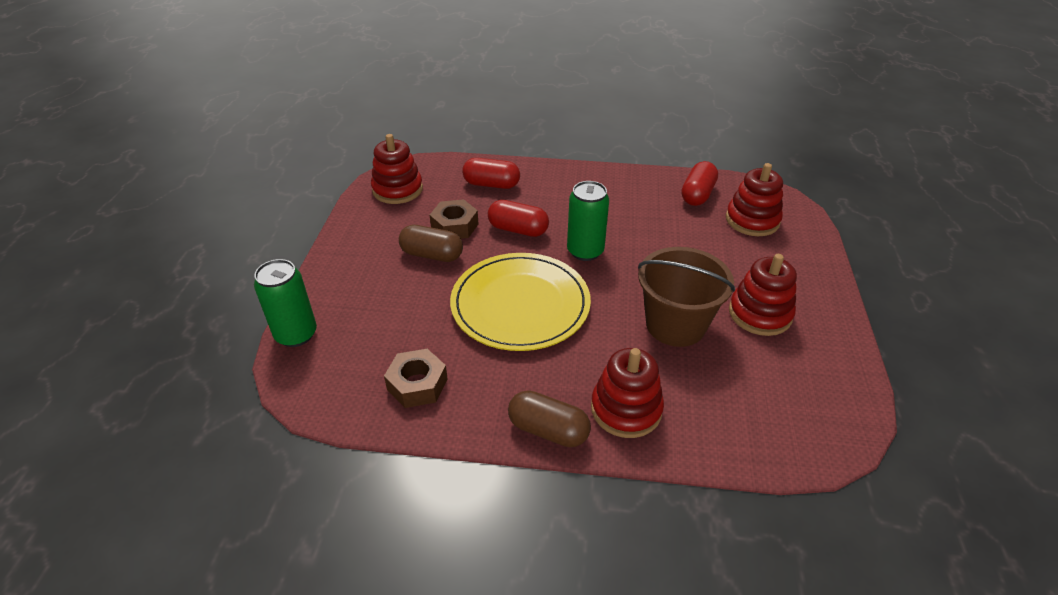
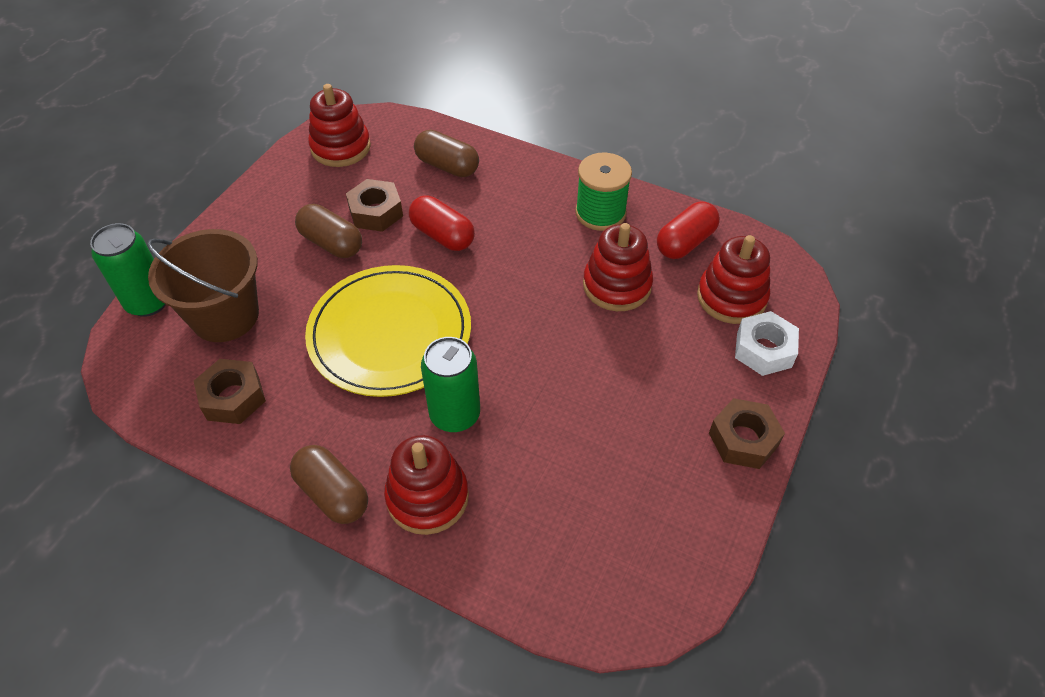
camera: 20 degrees right, 10 degrees up
red capsule [462,158,520,189] -> brown capsule [414,130,479,177]
green can [567,181,609,261] -> green can moved to [421,337,480,432]
brown bucket [638,247,735,347] -> brown bucket moved to [147,229,259,342]
red stacking toy [729,254,797,336] -> red stacking toy moved to [583,223,653,311]
none -> green spool [575,153,632,231]
none -> brown nut [709,398,785,469]
none -> white nut [735,311,799,376]

